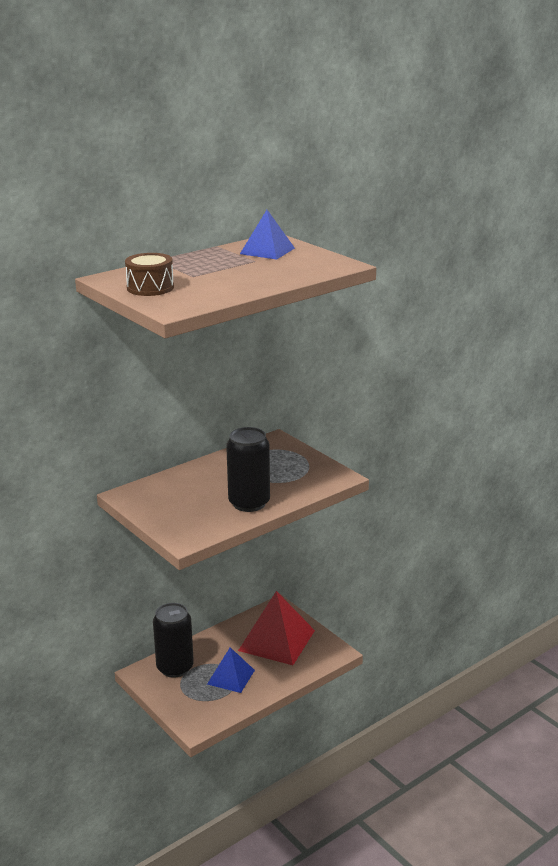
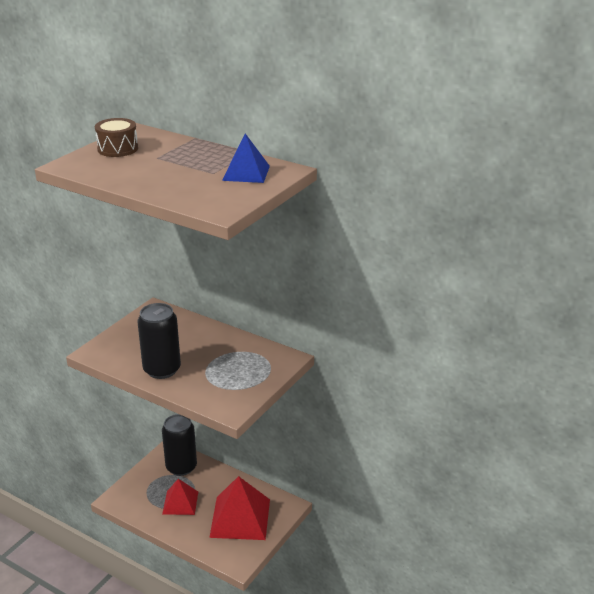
camera: 70 degrees right, 5 degrees up
blue pyramid [207,647,255,693] -> red pyramid [162,479,198,515]

